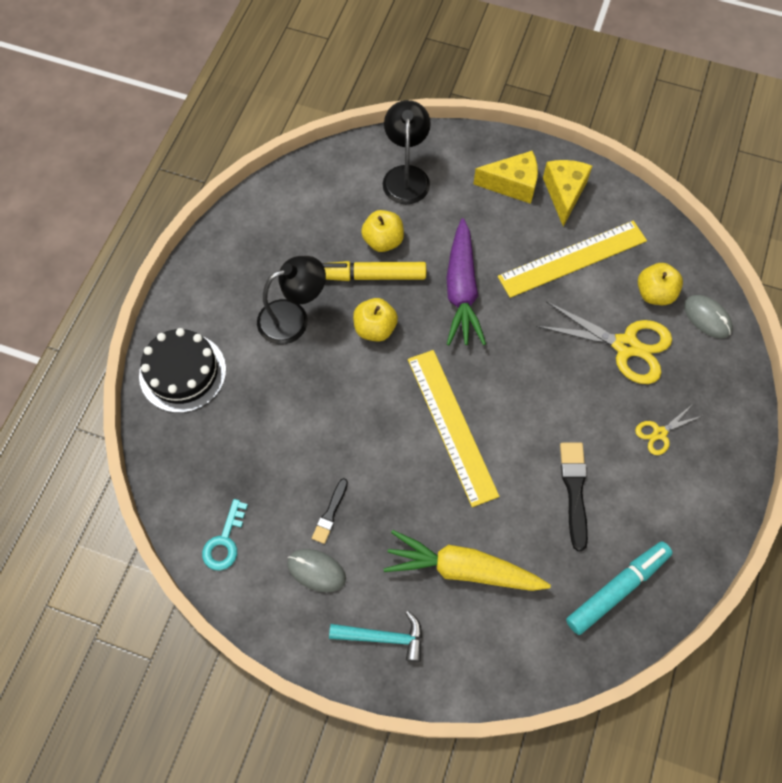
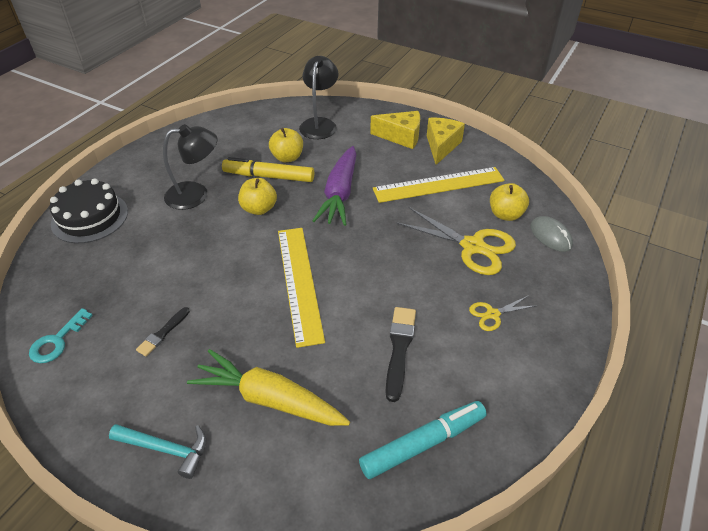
camera: 10 degrees right, 20 degrees down
grey mouse [287,549,346,592] -> none

